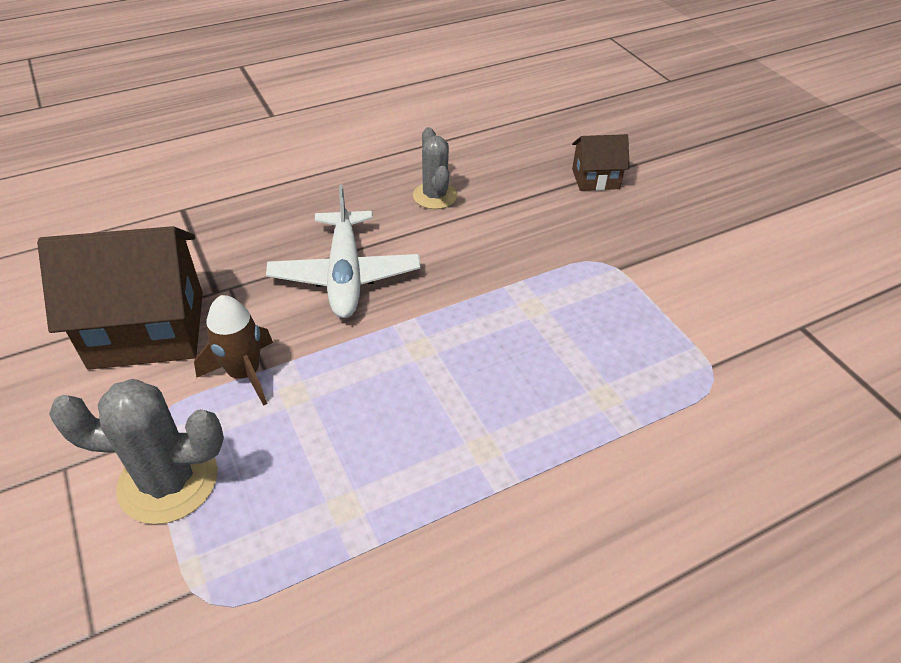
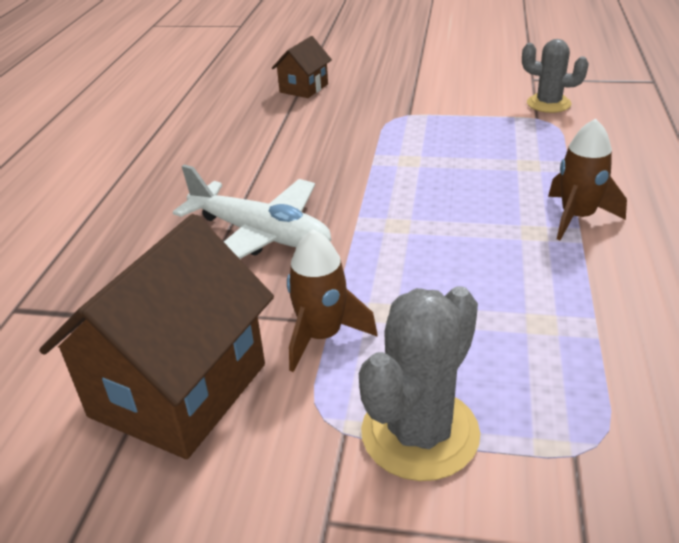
camera: 50 degrees left, 10 degrees down
grey cactus [413,127,457,209] -> grey cactus moved to [522,39,589,113]
none -> brown rocket [548,118,627,240]

